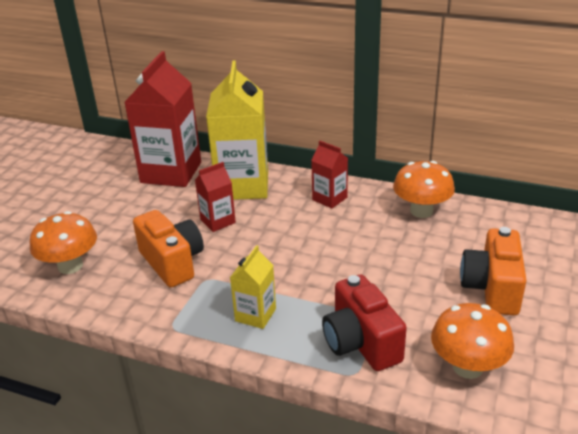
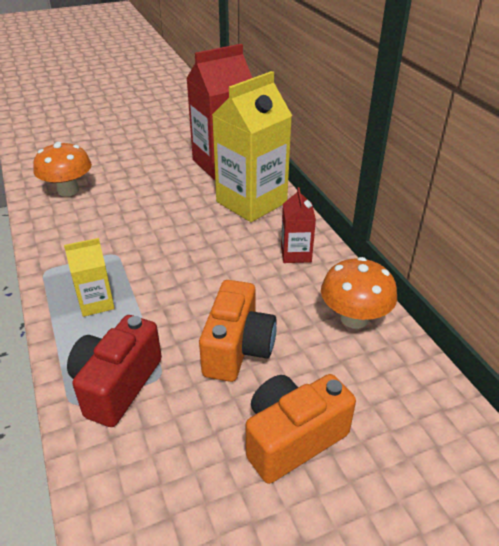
camera: 45 degrees right, 5 degrees up
orange camera [133,210,204,288] -> orange camera moved to [199,280,277,382]
red carton [195,162,236,232] -> none
orange mushroom [431,303,514,379] -> none

